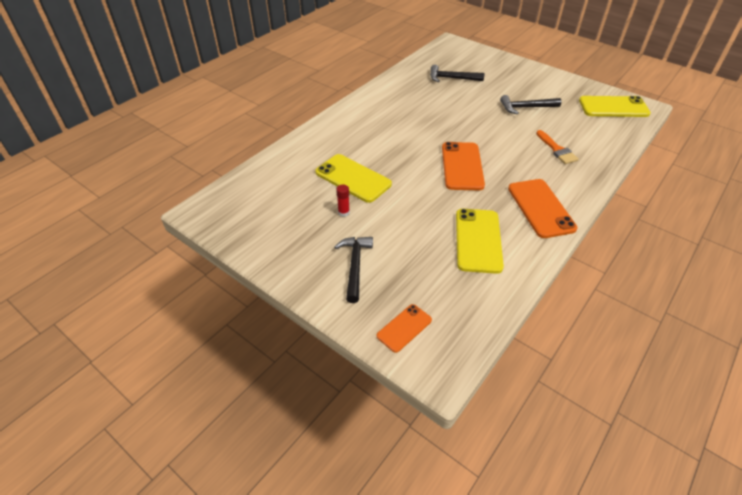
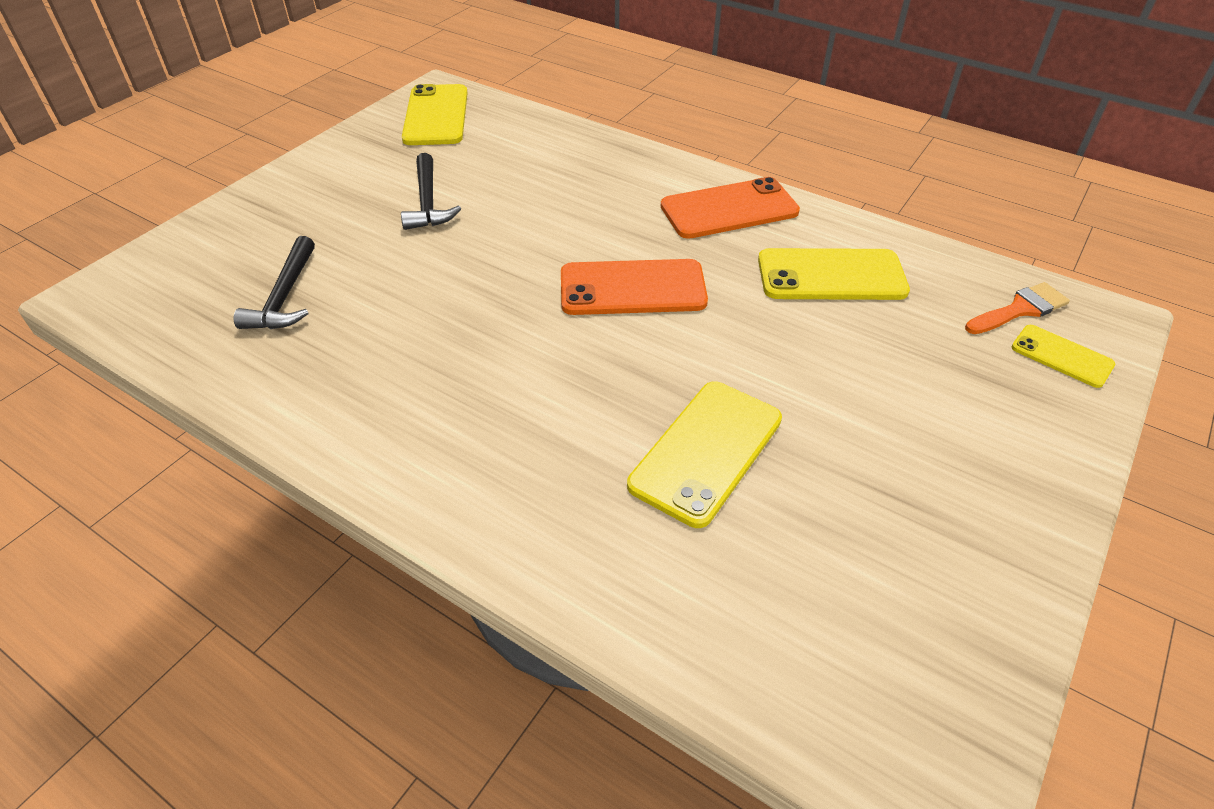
camera: 95 degrees left, 0 degrees up
black hammer [335,237,373,303] -> none
red glue stick [336,184,350,217] -> none
orange phone [377,304,432,353] -> yellow phone [1012,325,1115,388]
orange brush [536,130,579,164] -> orange brush moved to [965,282,1070,334]

